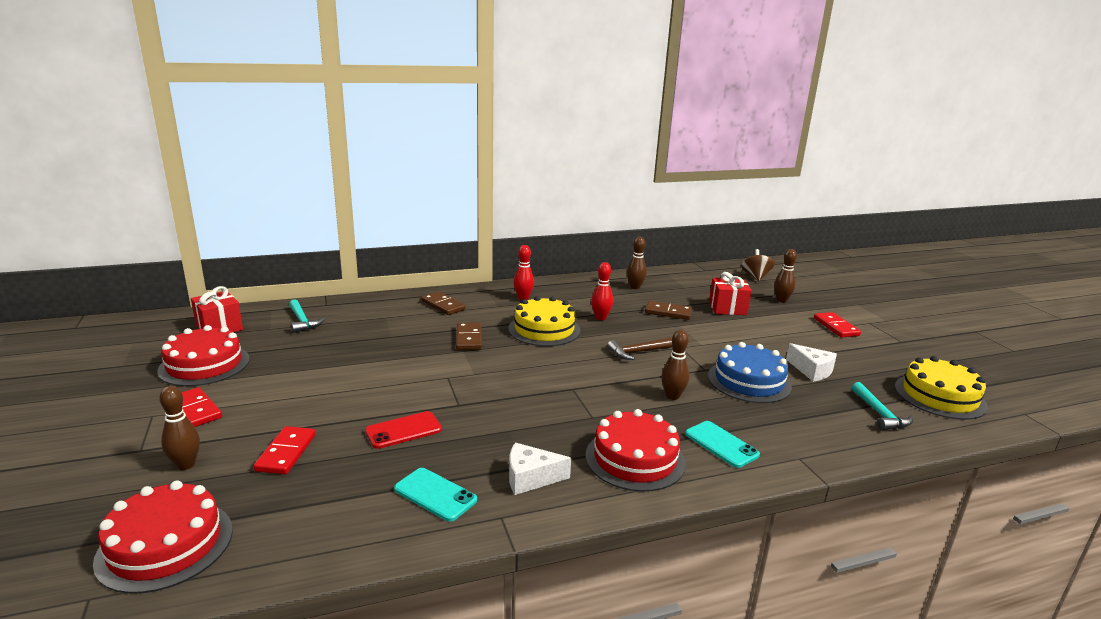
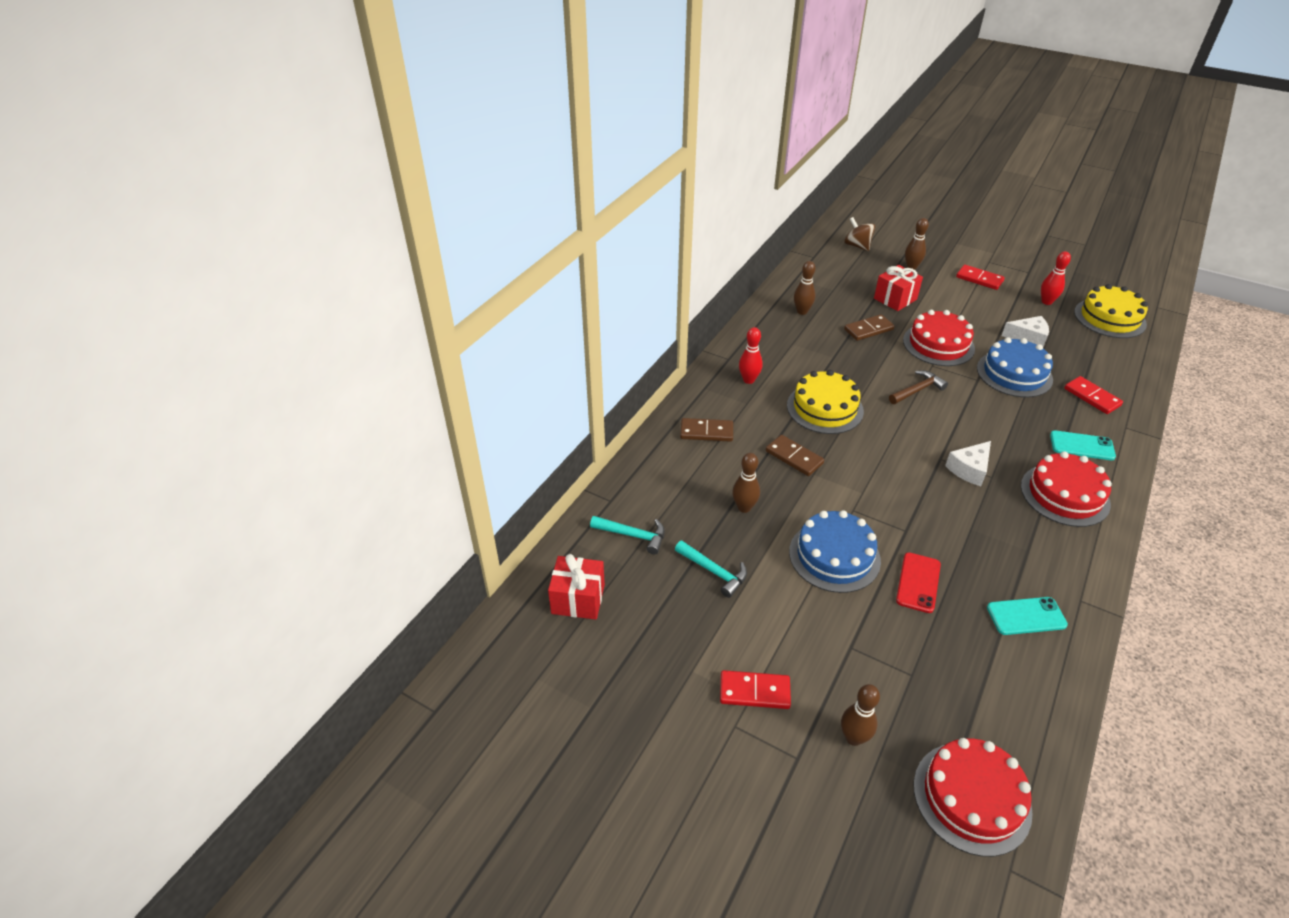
camera: 40 degrees left, 20 degrees up
red cake [157,325,250,386] -> red cake moved to [903,310,975,366]
red domino [253,426,316,474] -> red domino moved to [1064,376,1123,414]
white cheese [509,443,571,495] -> white cheese moved to [945,441,991,486]
red bowling pin [591,262,613,320] -> red bowling pin moved to [1041,251,1071,305]
brown hammer [607,337,672,360] -> brown hammer turned 150 degrees counterclockwise [889,370,948,404]
brown bowling pin [661,330,689,400] -> brown bowling pin moved to [732,453,760,513]
turquoise hammer [852,382,913,430] -> turquoise hammer moved to [675,540,747,598]
none -> blue cake [789,510,881,593]

